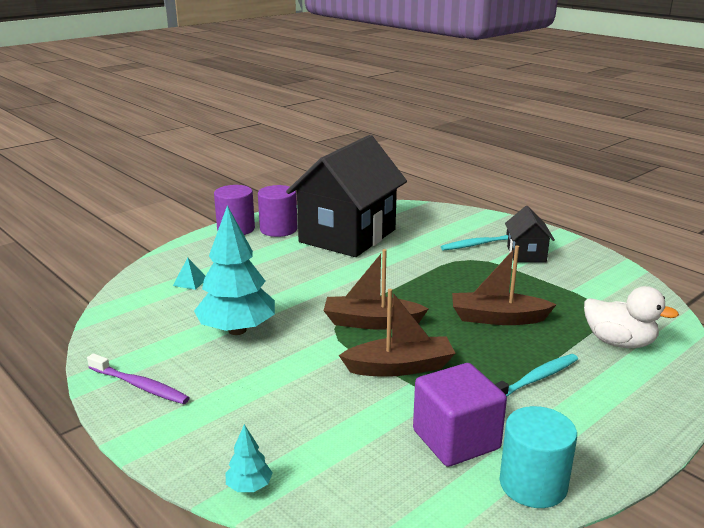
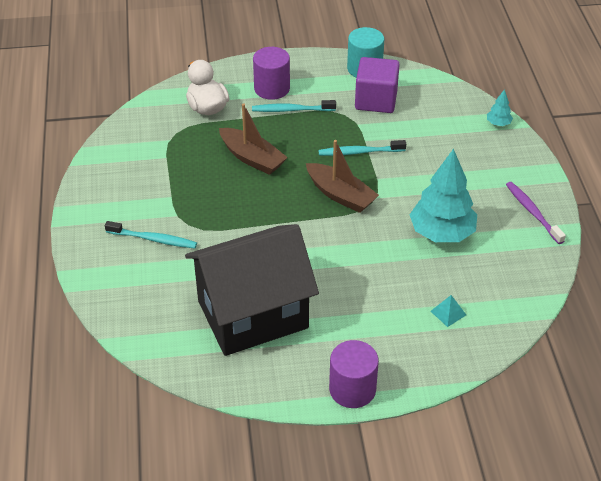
camera: 145 degrees left, 20 degrees up
purple cylinder [258,185,298,237] -> purple cylinder moved to [253,47,290,100]
brown boat [339,289,456,377] -> turquoise toothbrush [318,140,406,156]
black house [505,206,555,262] -> none

